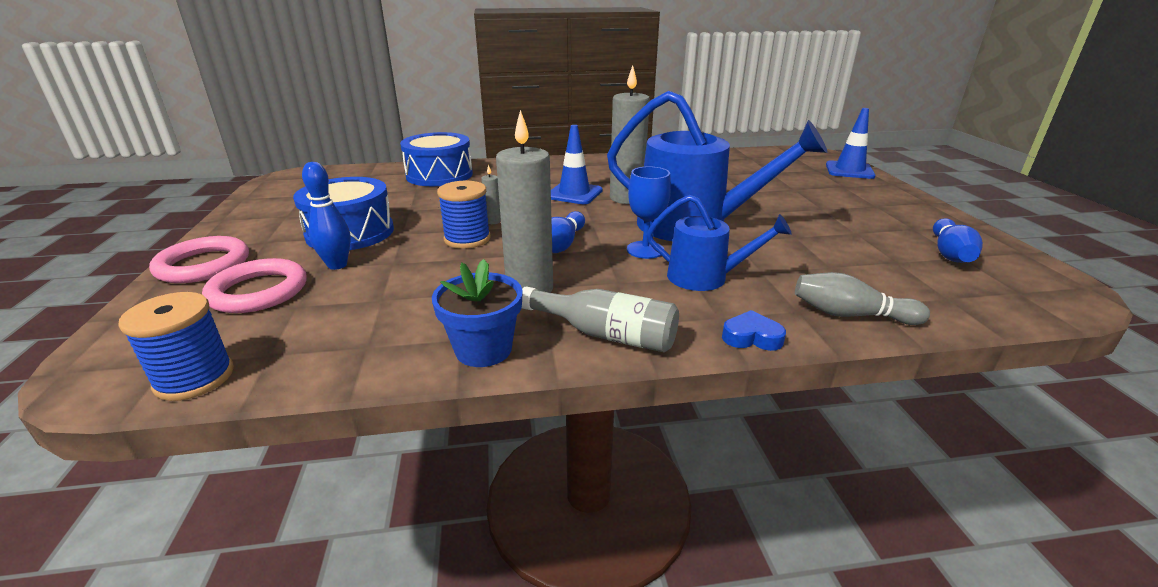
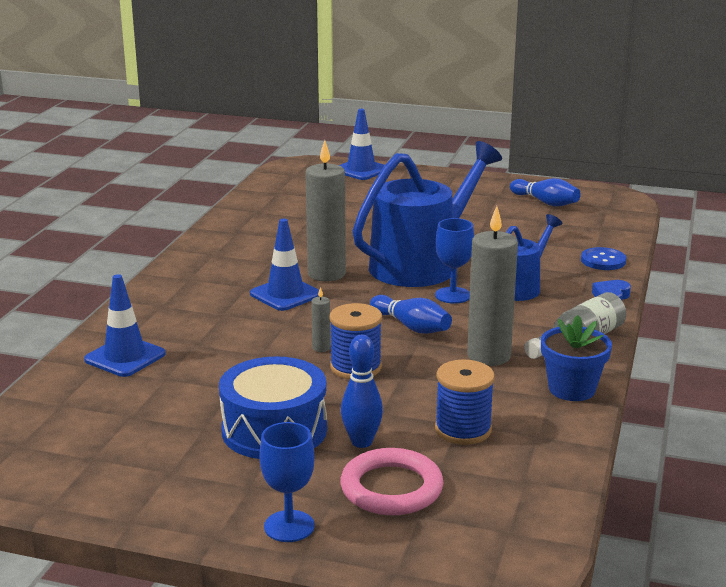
camera: 65 degrees left, 5 degrees down
blue spool [118,292,234,401] -> blue spool moved to [435,360,495,445]
pink ring [149,236,249,283] -> blue goblet [259,422,315,542]
blue drum [400,132,473,186] -> blue traffic cone [84,274,166,377]
grey bowling pin [795,272,930,325] -> blue button [581,247,626,270]

